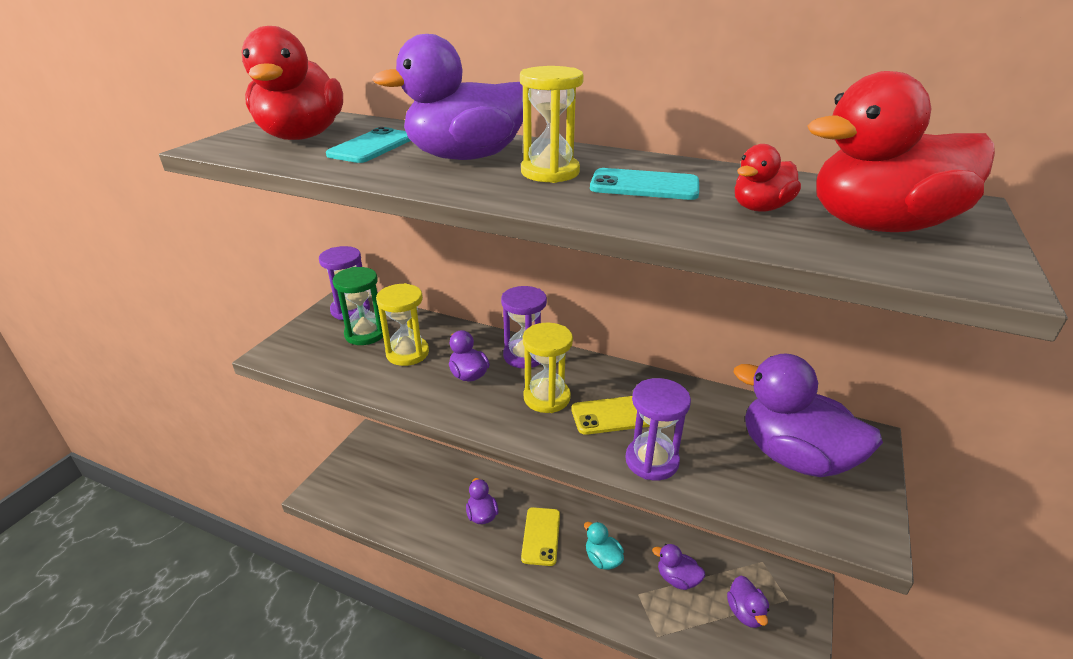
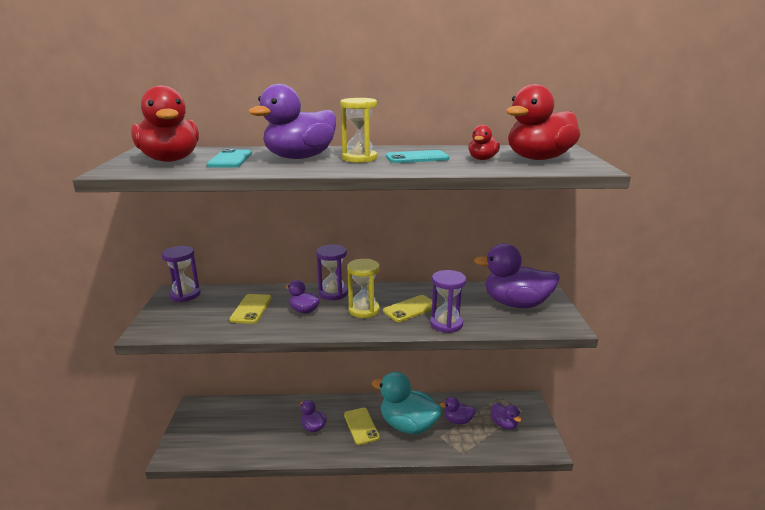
camera: 25 degrees left, 10 degrees down
green hourglass [333,267,383,345] -> none
yellow hourglass [376,283,429,366] -> yellow phone [229,294,272,324]
turquoise duck [584,522,624,570] -> turquoise duck [372,372,442,434], size x2.05

